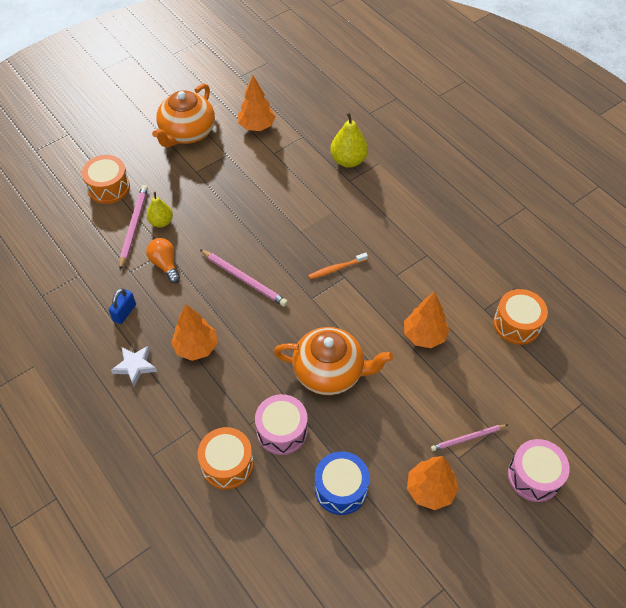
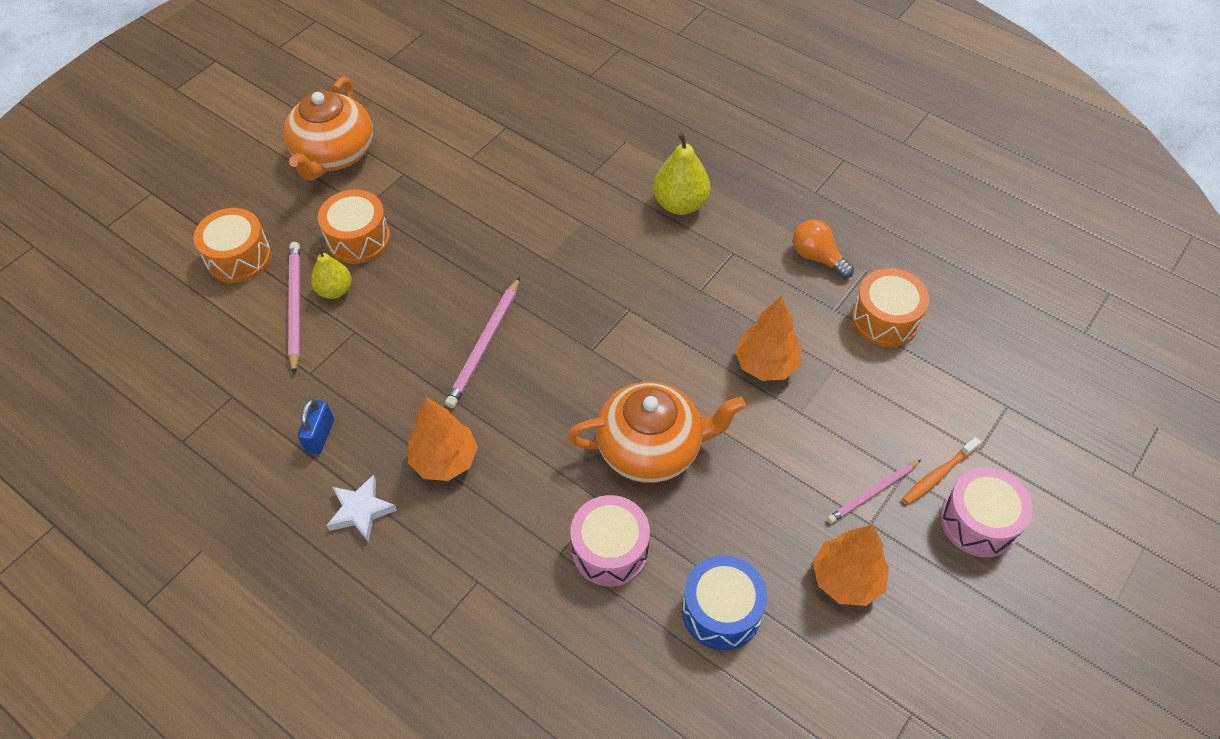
camera: 15 degrees left, 0 degrees up
orange light bulb [146,238,180,283] -> orange light bulb moved to [793,219,854,278]
orange drum [198,427,254,490] -> orange drum moved to [318,189,390,264]
pink pencil [199,249,288,307] -> pink pencil turned 90 degrees clockwise [445,277,520,408]
orange tree [238,76,276,131] -> none
orange toothbrush [308,253,368,279] -> orange toothbrush moved to [902,437,981,504]
yellow pear [330,112,368,168] -> yellow pear moved to [653,132,710,215]

